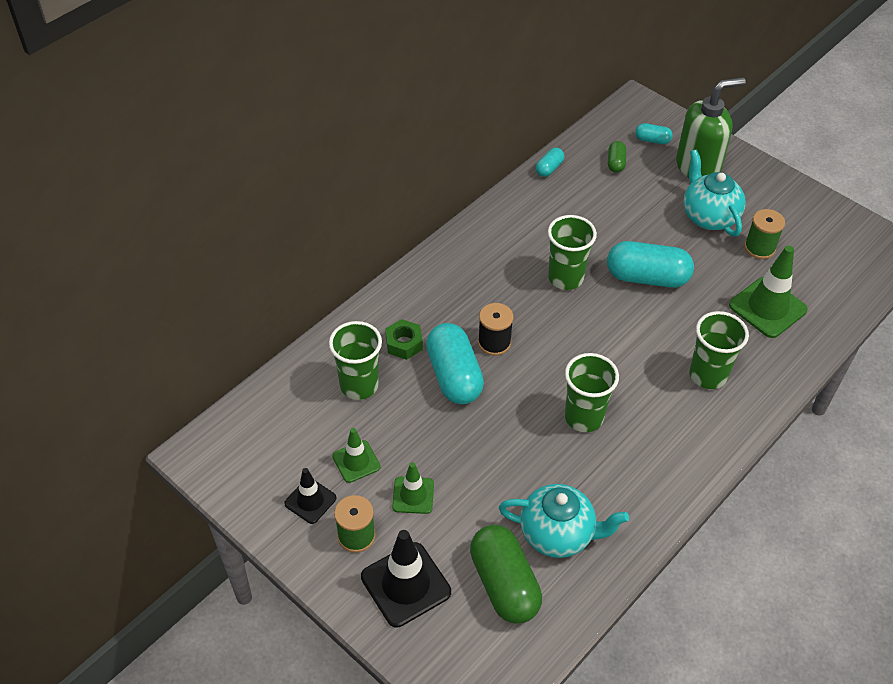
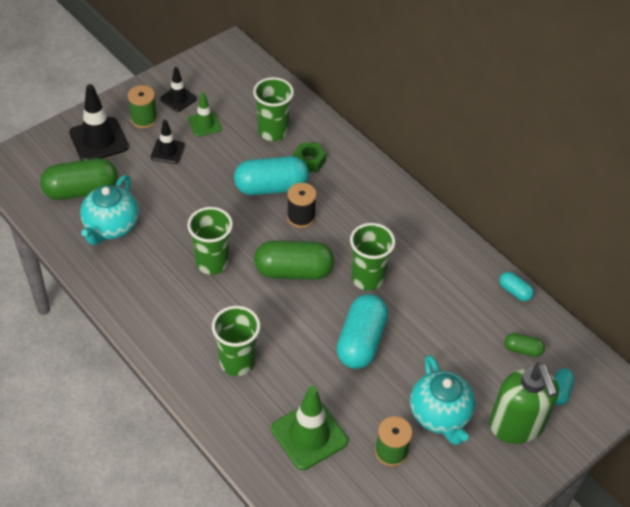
camera: 95 degrees right, 0 degrees up
green traffic cone [392,462,434,514] -> black traffic cone [151,120,185,164]
turquoise teapot [683,149,746,236] -> turquoise teapot turned 90 degrees clockwise [410,355,475,445]
none -> green capsule [254,240,334,280]

